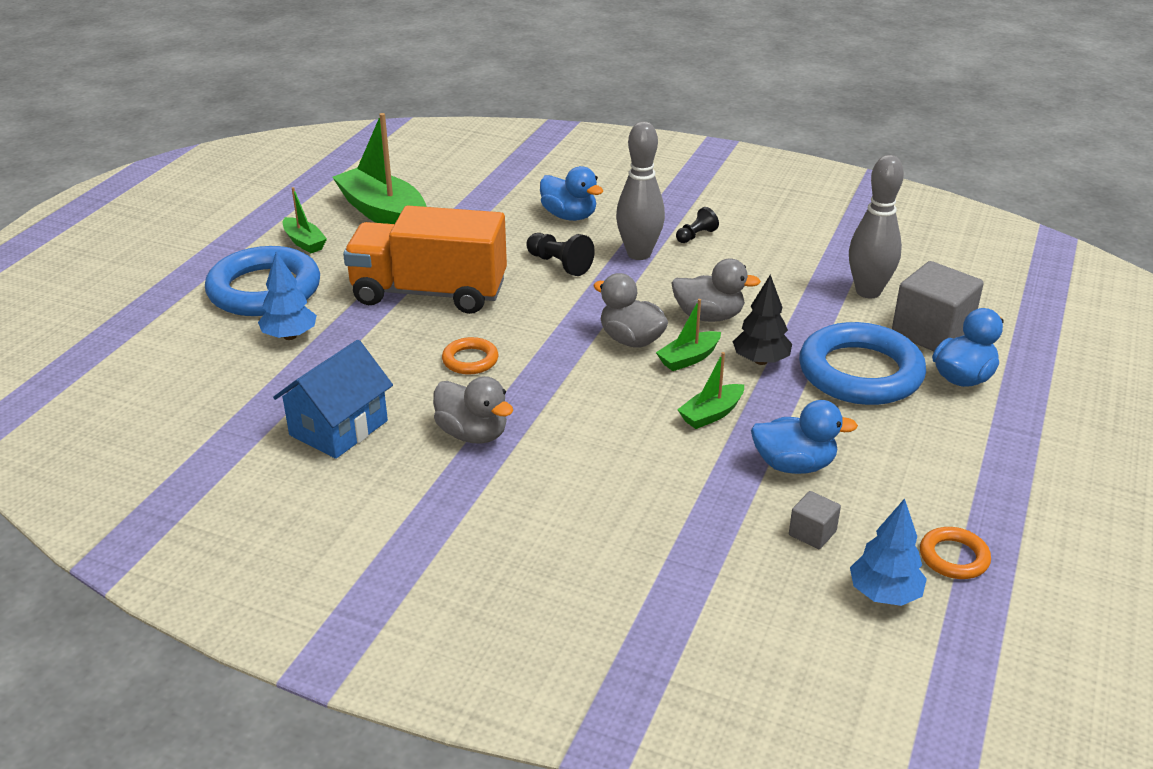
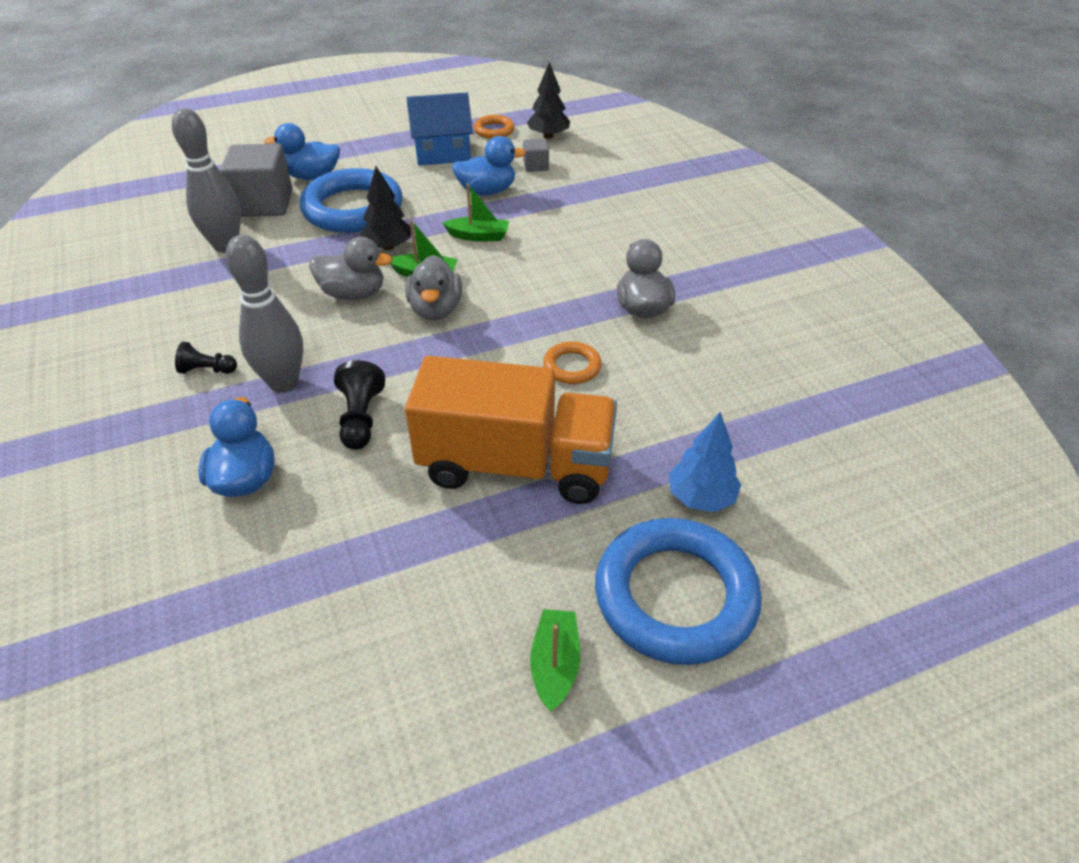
camera: 135 degrees left, 10 degrees up
blue house [273,340,393,459] -> blue house moved to [407,92,473,166]
green boat [332,113,426,224] -> none
orange truck [343,206,507,314] -> orange truck turned 45 degrees counterclockwise [405,356,617,504]
grey duck [671,258,761,322] -> grey duck turned 135 degrees clockwise [309,237,393,300]
blue duck [751,400,858,474] -> blue duck turned 120 degrees clockwise [452,136,526,196]
blue tree [850,498,927,606] -> black tree [527,62,570,139]

